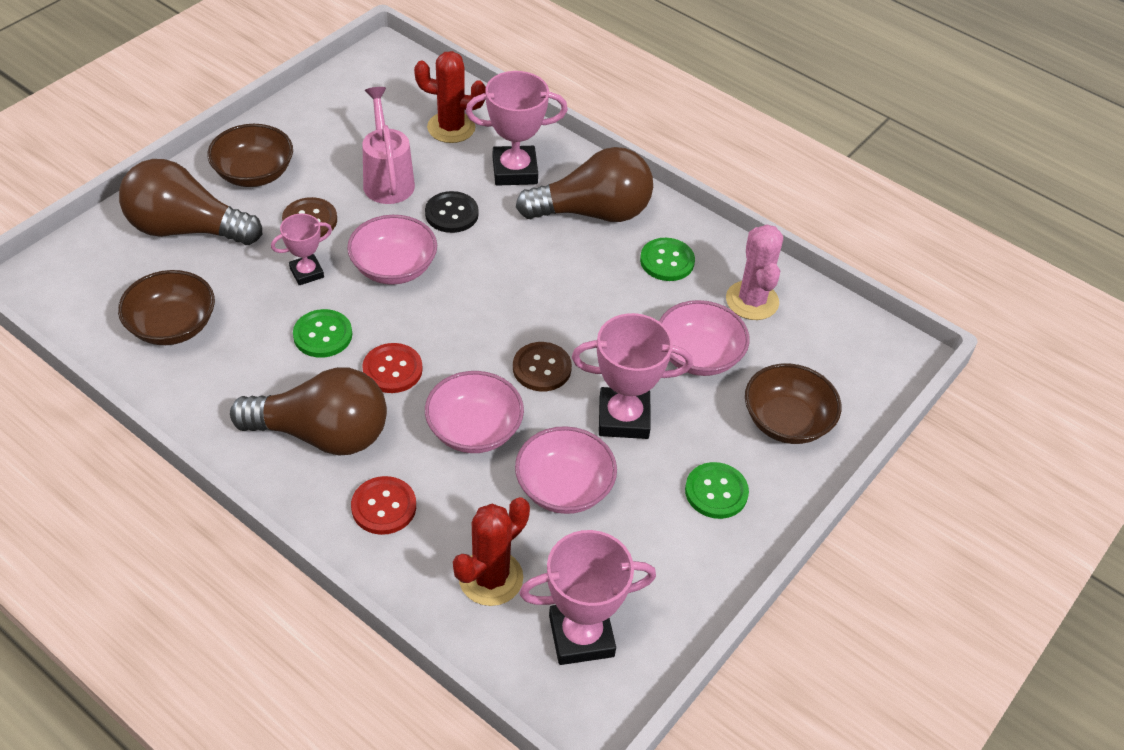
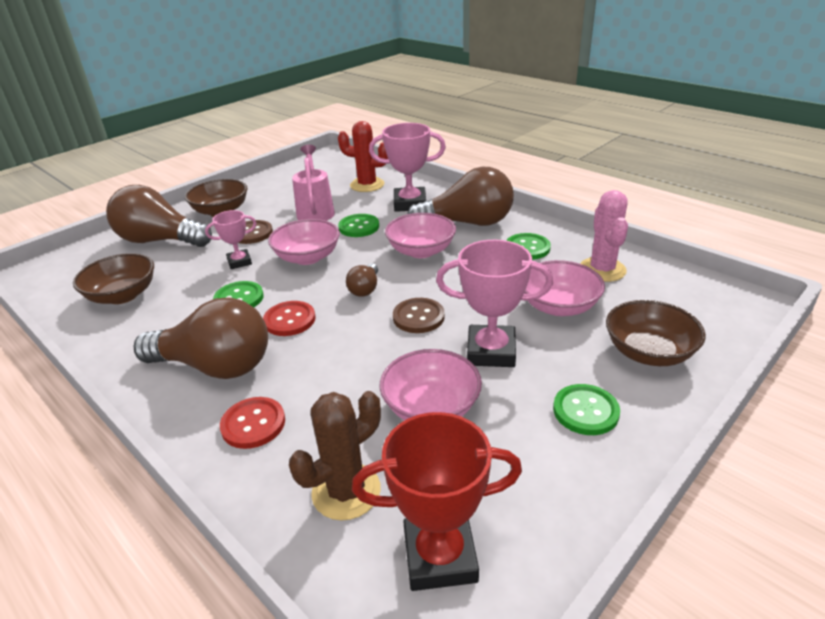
camera: 10 degrees right, 15 degrees down
black button [425,191,479,233] -> green button [338,214,379,237]
pink bowl [425,371,524,453] -> pink bowl moved to [385,213,456,258]
red cactus [453,497,530,606] -> brown cactus [289,391,381,521]
pink trophy [519,530,656,665] -> red trophy [352,412,522,591]
none -> brown light bulb [346,263,378,297]

